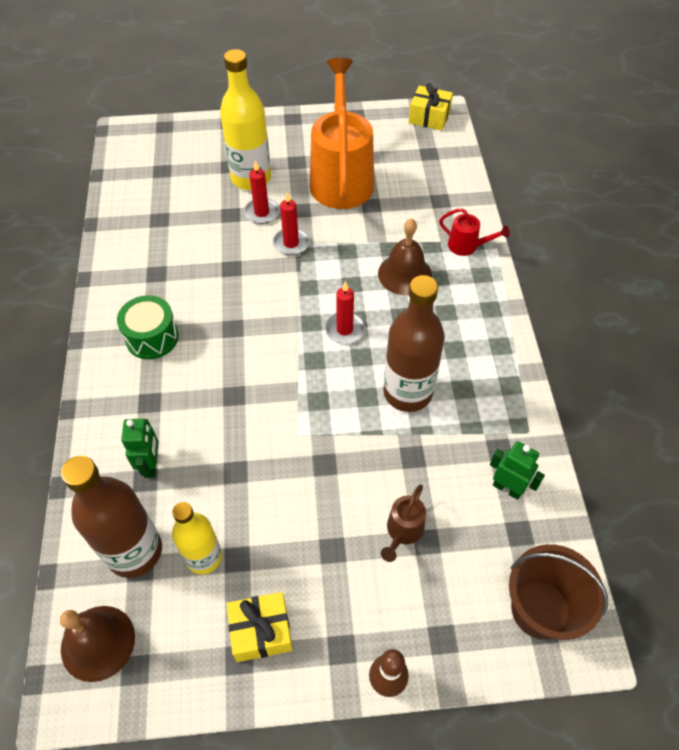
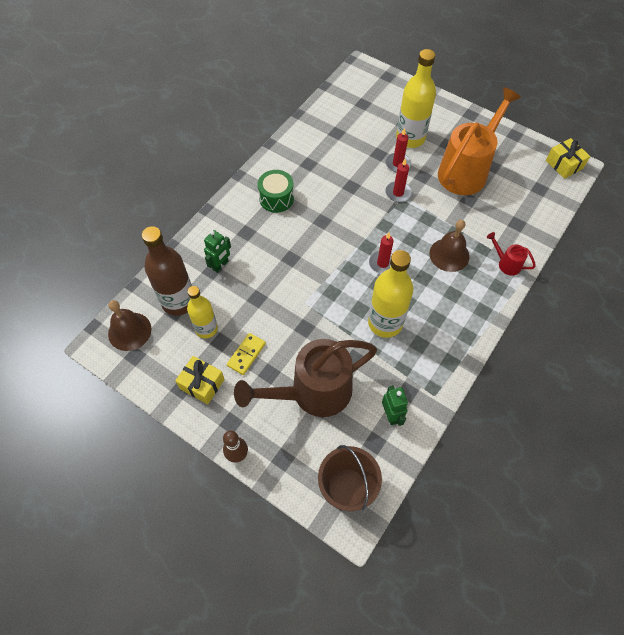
camera: 40 degrees right, 5 degrees up
brown watering can [381,484,426,562] -> brown watering can [234,339,377,417], size x2.35
brown bottle [383,275,445,412] -> yellow bottle [368,250,414,338]
red watering can [439,208,510,256] -> red watering can turned 150 degrees clockwise [487,232,536,276]
none -> yellow domino [227,333,266,375]

